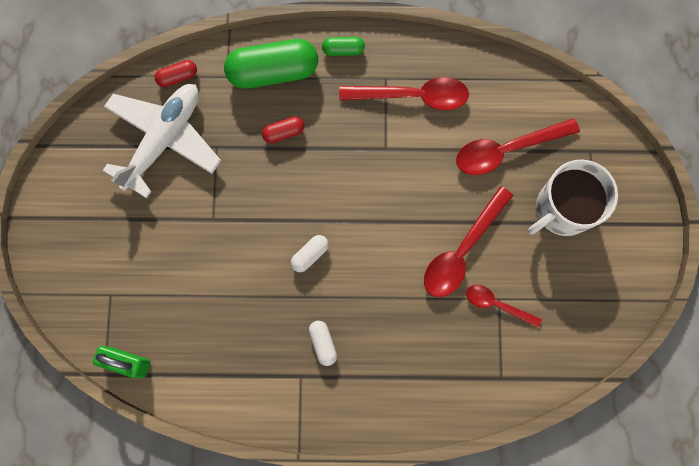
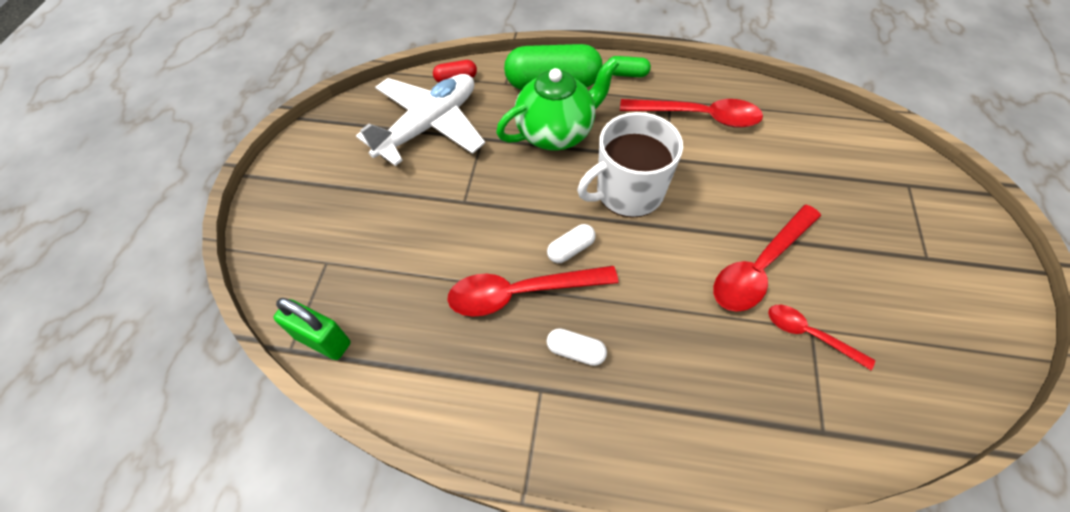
camera: 10 degrees right, 20 degrees down
red capsule [262,116,304,143] -> green teapot [496,57,619,151]
white capsule [309,321,337,366] -> white capsule turned 60 degrees counterclockwise [547,328,607,366]
red spoon [456,118,580,175] -> red spoon moved to [447,266,618,317]
white mug [528,160,618,236] -> white mug moved to [577,112,683,218]

